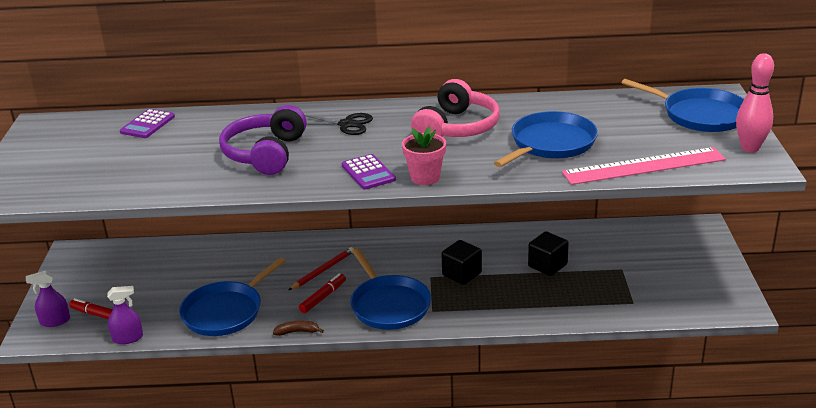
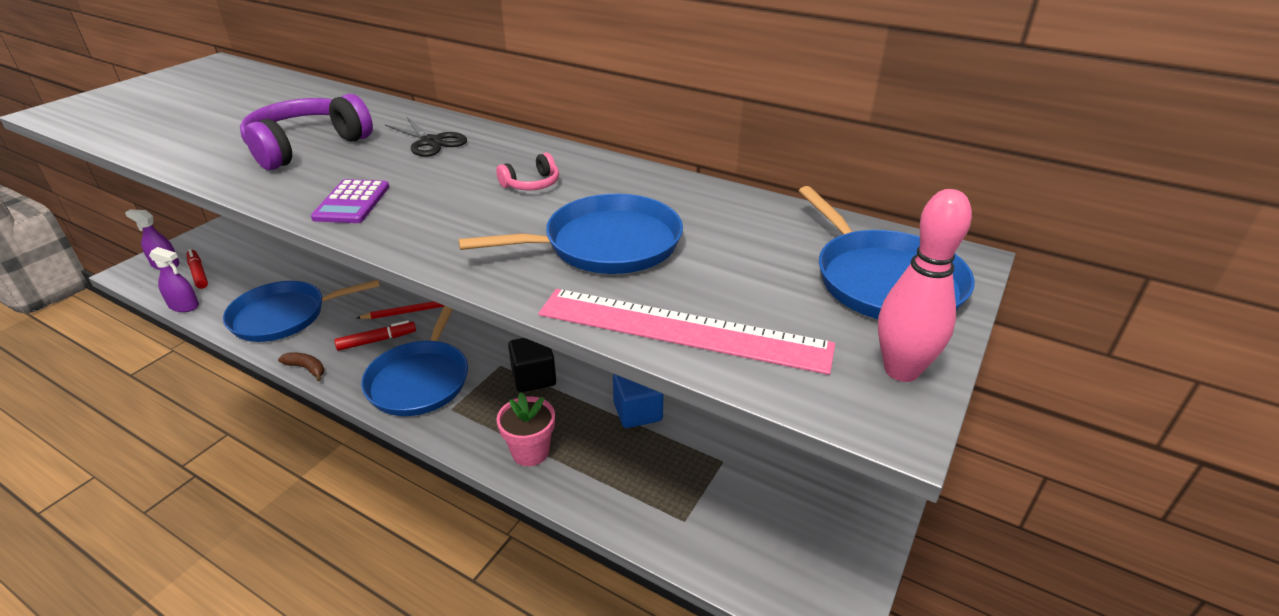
camera: 30 degrees right, 5 degrees up
purple calculator [120,109,175,138] -> none
pink flower pot [402,127,446,185] -> pink flower pot moved to [497,392,555,466]
pink headphones [411,79,500,137] -> pink headphones [496,153,559,190], size x0.47
black cube [528,231,569,276] -> blue cube [613,374,664,428]

